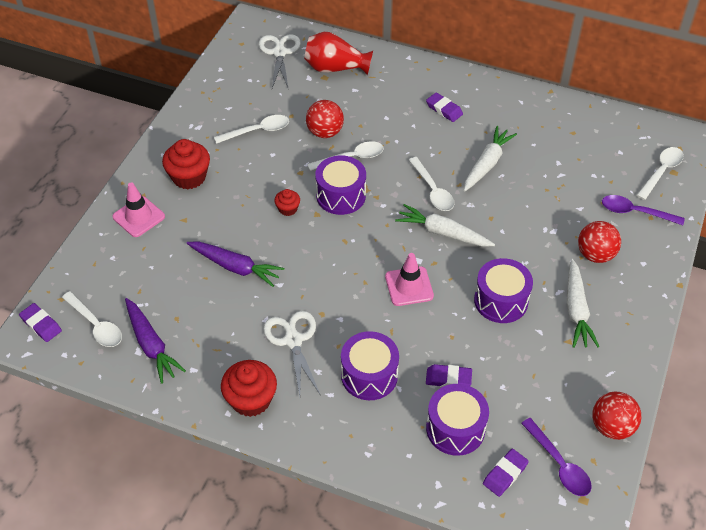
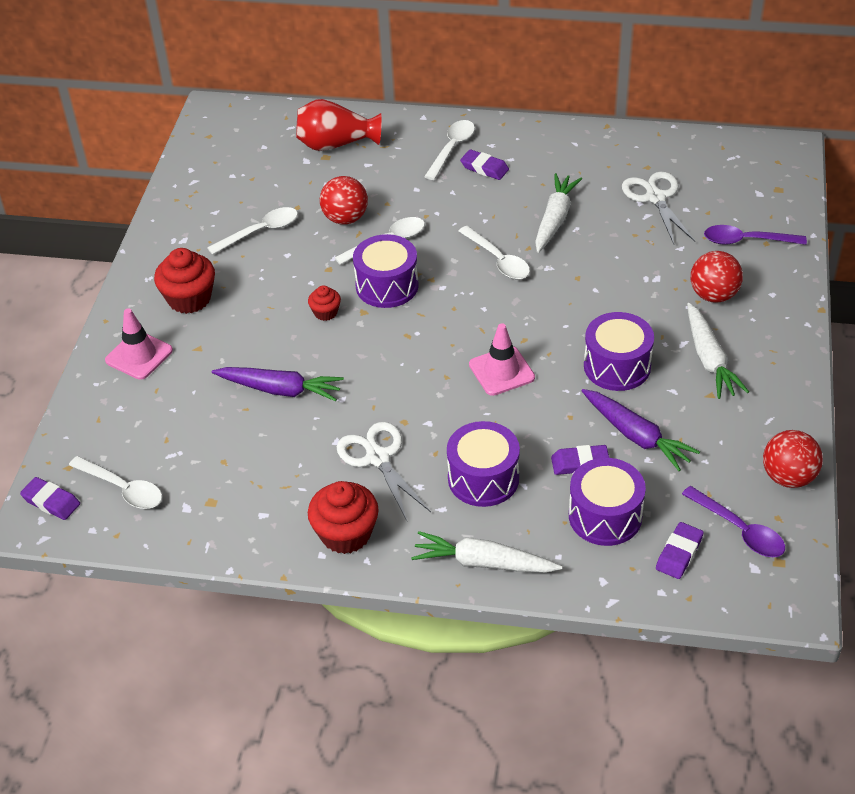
camera: 10 degrees left, 5 degrees down
purple carrot [125,298,186,384] -> purple carrot moved to [581,389,700,471]
white scissors [259,34,301,90] -> white scissors moved to [622,171,695,244]
white carrot [395,204,495,247] -> white carrot moved to [411,531,562,573]
white spoon [636,147,684,200] -> white spoon moved to [424,120,475,180]

